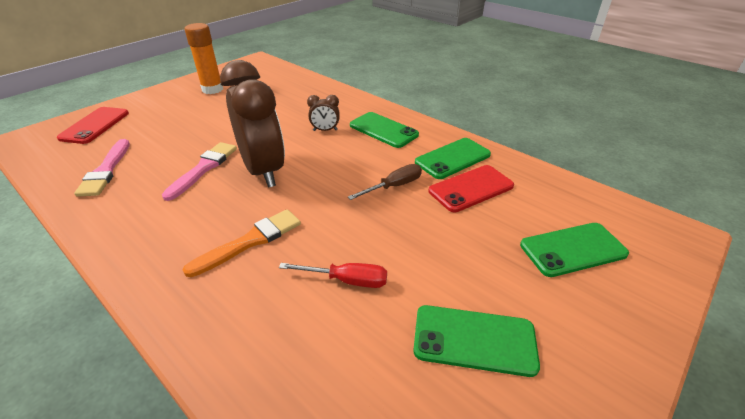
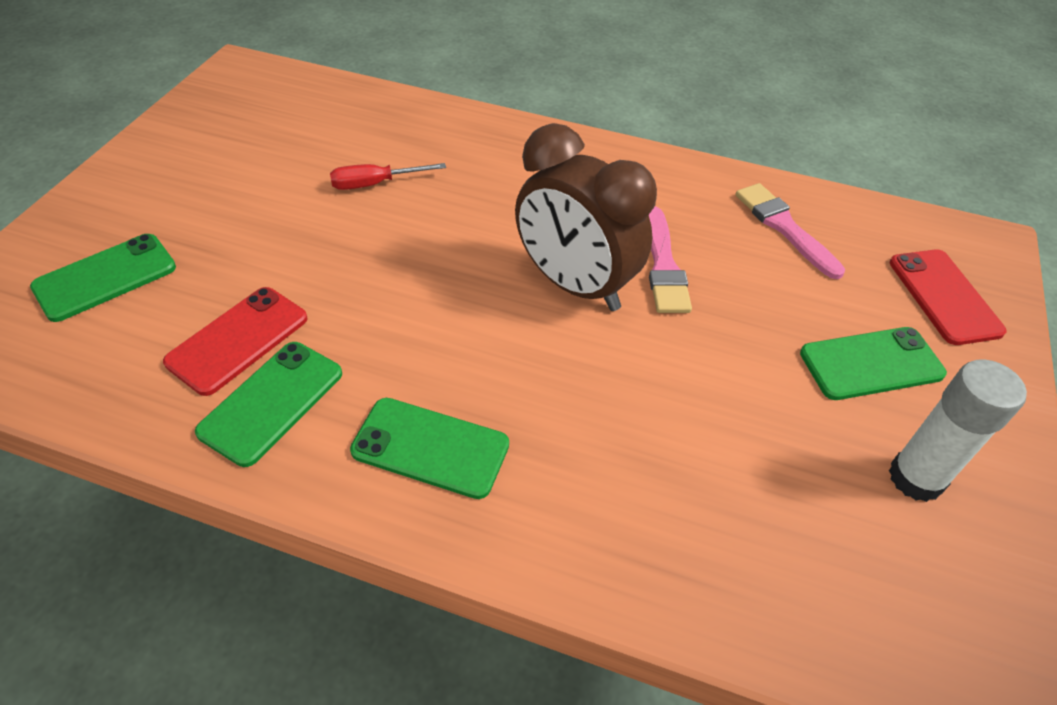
camera: 155 degrees right, 10 degrees up
orange brush [183,209,301,277] -> none
orange glue stick [184,23,223,94] -> white glue stick [889,359,1027,502]
brown clock [307,95,340,131] -> none
brown screwdriver [348,164,422,200] -> none
green phone [413,305,540,377] -> green phone moved to [800,327,947,400]

